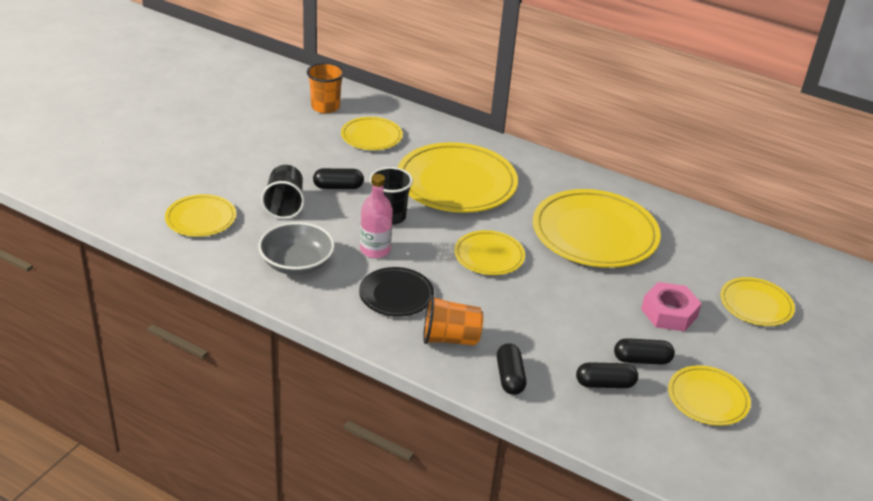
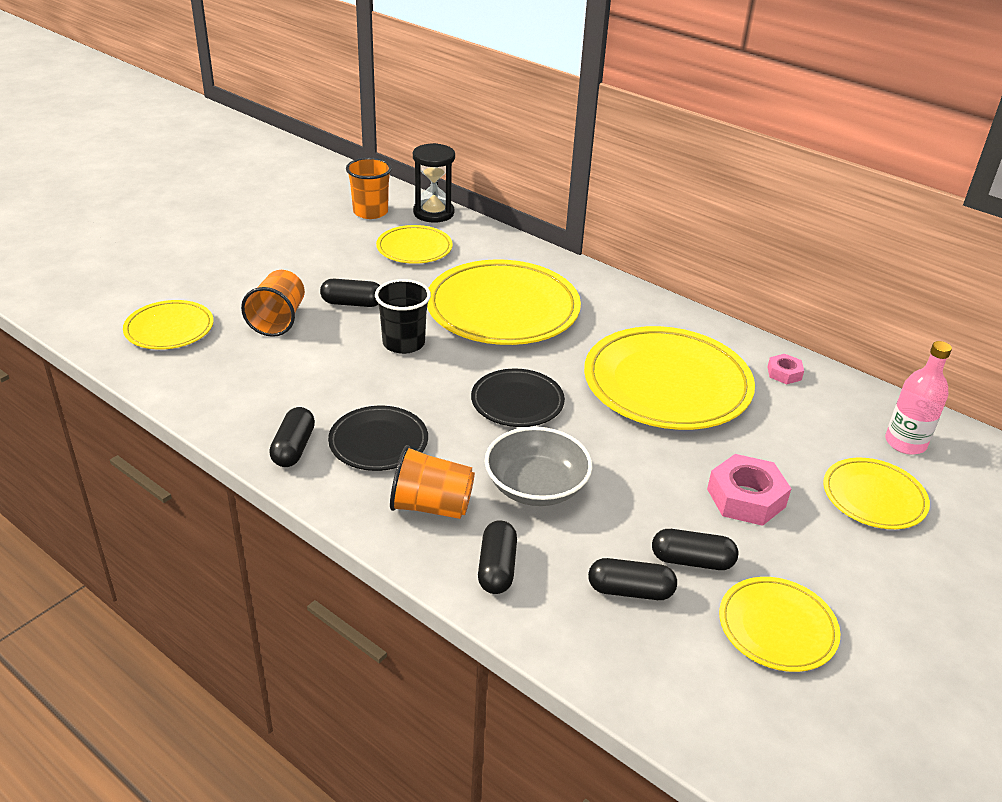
camera: 10 degrees right, 0 degrees up
grey bowl [258,222,335,275] -> grey bowl moved to [485,427,593,506]
black cup [261,165,305,219] -> orange cup [241,270,305,337]
pink bottle [360,174,393,258] -> pink bottle moved to [885,341,952,455]
yellow plate [454,230,525,275] -> black plate [471,369,565,427]
none -> black capsule [269,407,315,467]
none -> black hourglass [413,143,455,222]
none -> pink nut [768,354,804,384]

